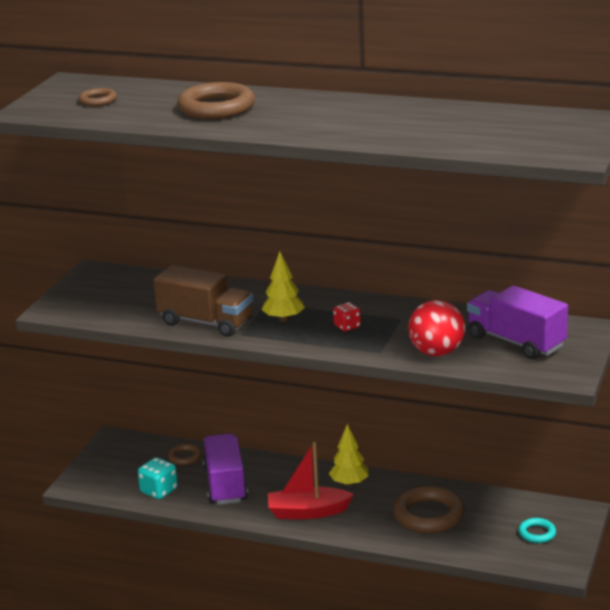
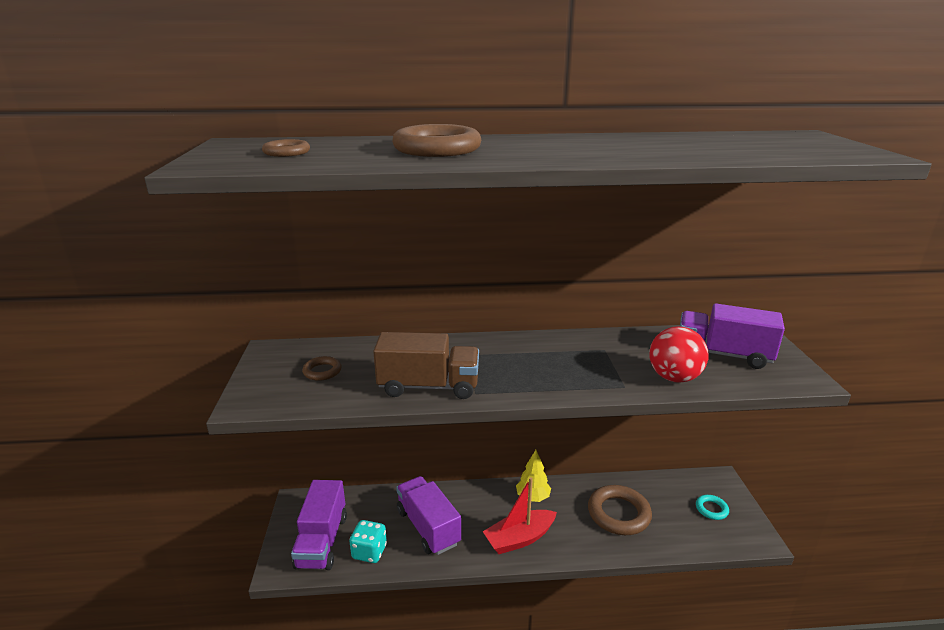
camera: 25 degrees left, 0 degrees up
brown ring [168,443,202,465] -> brown ring moved to [302,356,342,381]
yellow tree [261,251,305,322] -> none
red dice [333,302,361,331] -> none
none -> purple truck [291,480,347,570]

